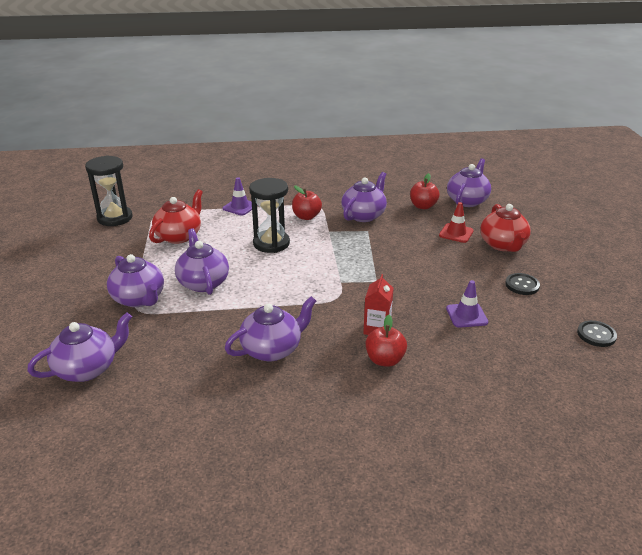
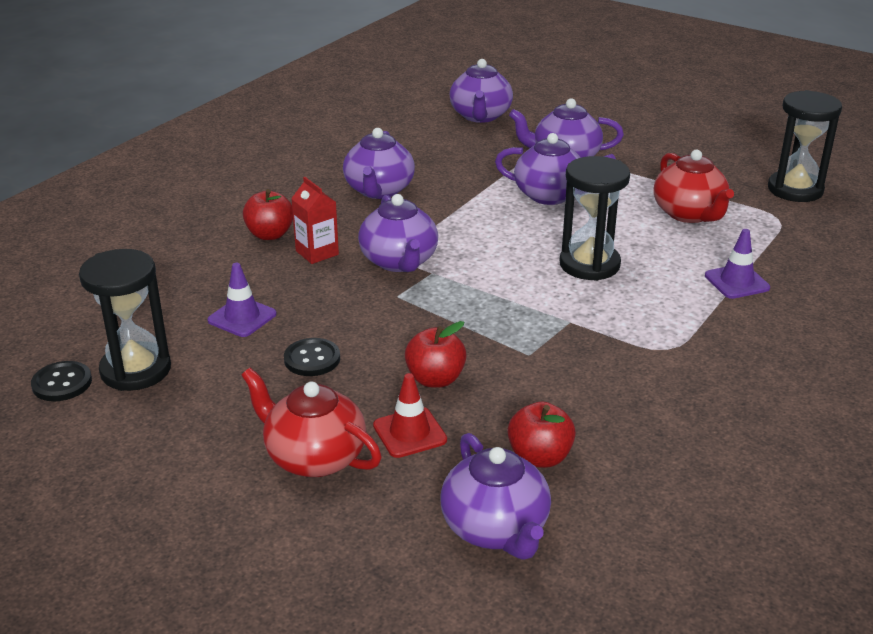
camera: 130 degrees right, 0 degrees up
red apple [292,185,322,220] -> red apple moved to [405,321,467,388]
purple teapot [341,172,387,222] -> purple teapot moved to [358,194,438,272]
black button [505,273,540,295] -> black button moved to [284,338,340,376]
none -> black hourglass [79,249,171,391]

